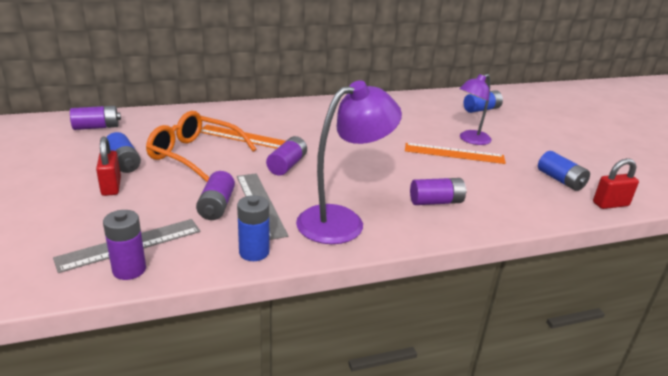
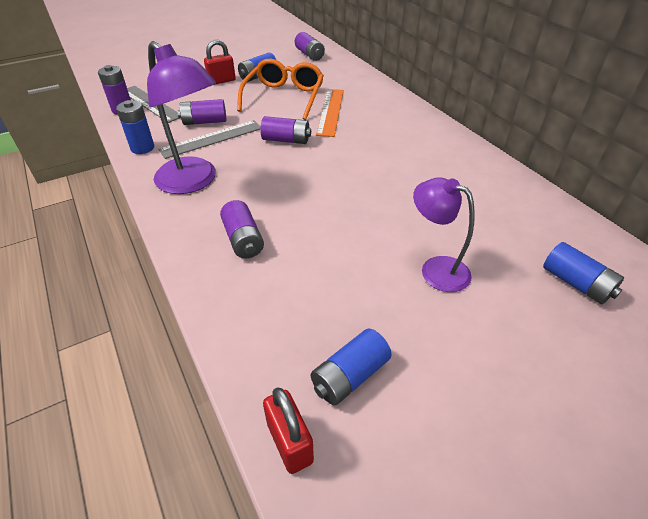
camera: 80 degrees right, 15 degrees up
orange ruler [405,143,506,164] -> none

